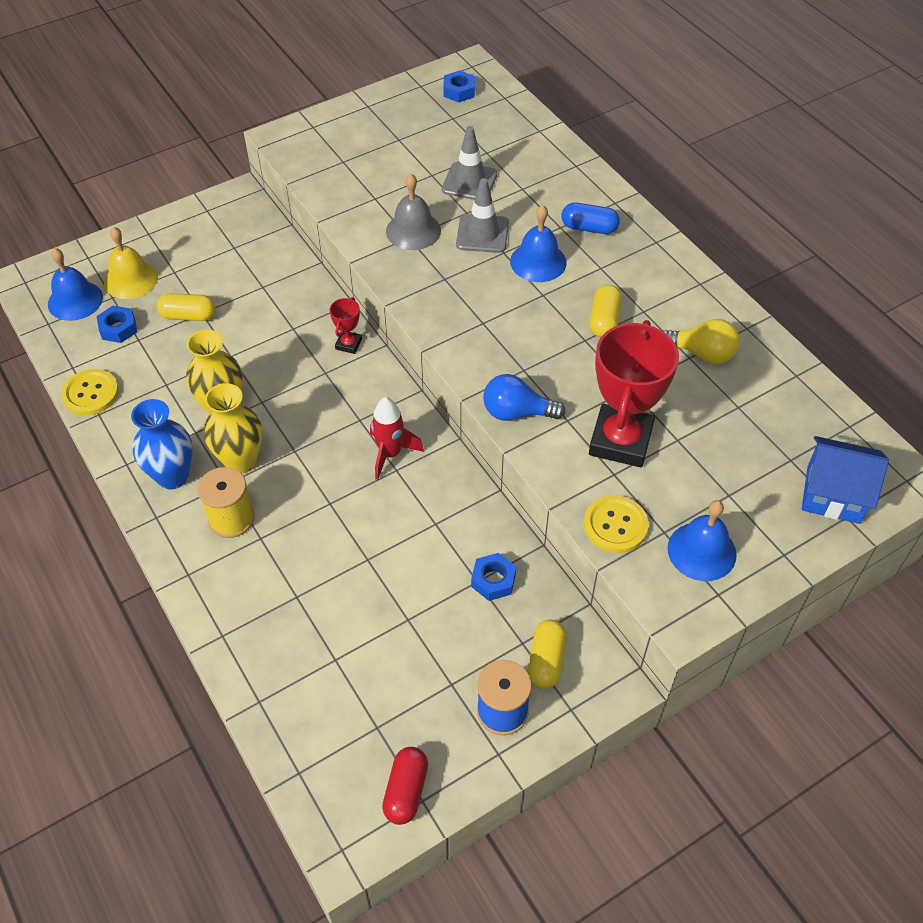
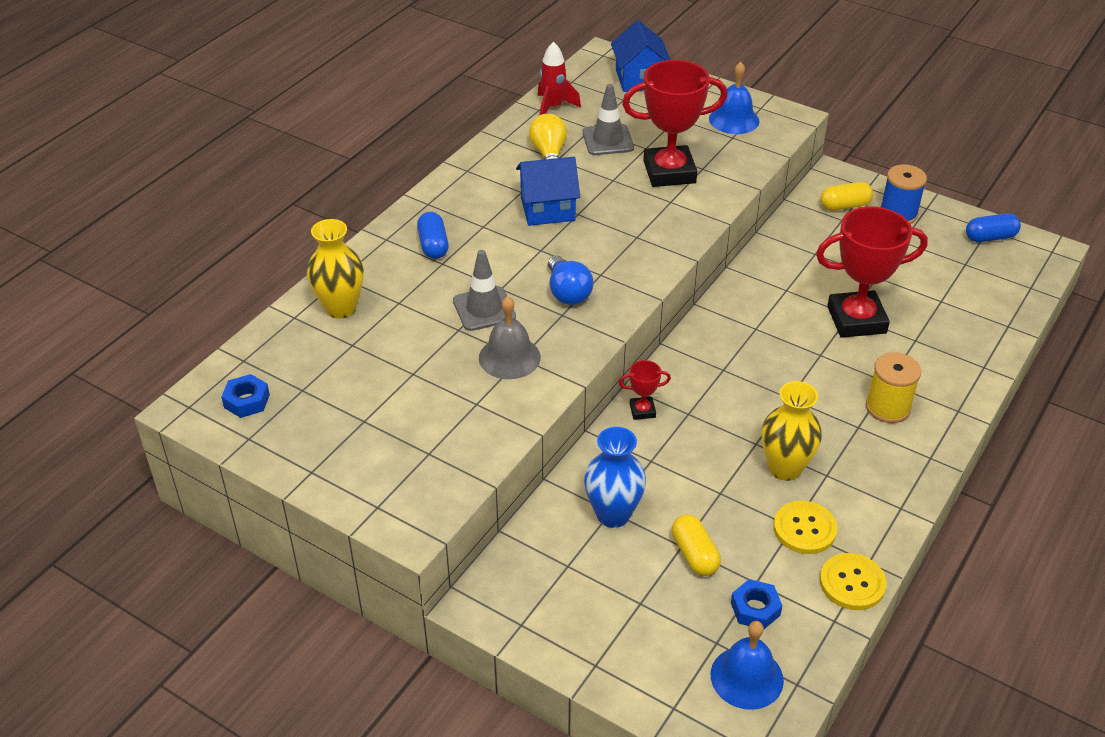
camera: 115 degrees left, 10 degrees down
yellow bell [104,227,158,299] -> none
blue vase [131,399,193,489] -> blue vase moved to [584,427,646,528]
yellow vase [204,383,262,474] -> yellow vase moved to [307,219,364,319]
red rocket [370,397,424,480] -> red rocket moved to [538,41,581,115]
red capsule [382,747,428,825] -> blue capsule [966,213,1021,242]
grey traffic cone [442,126,497,200] -> grey traffic cone moved to [583,84,634,155]
blue nut [471,553,516,601] -> none
blue light bulb [483,374,566,421] -> blue light bulb moved to [548,255,593,305]
blue bell [510,205,567,282] -> none
yellow button [584,495,649,553] -> yellow button moved to [773,501,838,554]
yellow capsule [589,285,622,337] -> blue house [516,157,580,226]
none -> red trophy [816,206,928,338]

